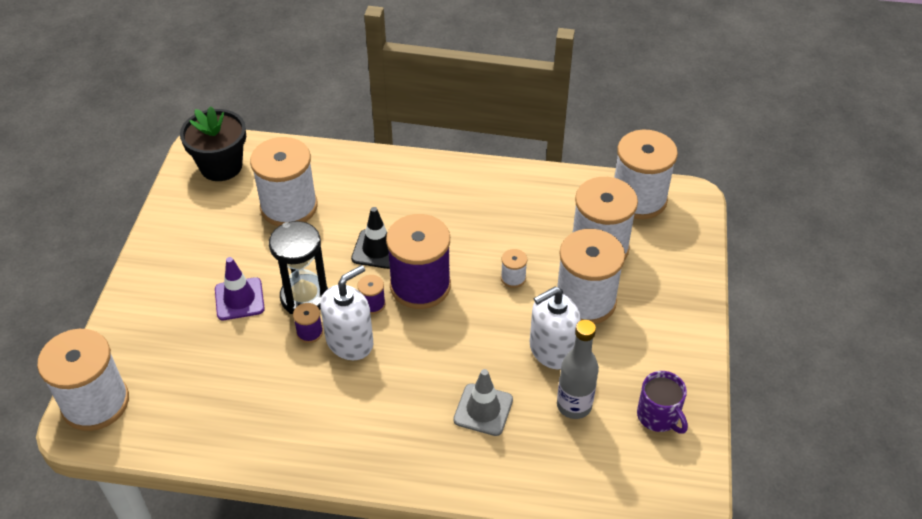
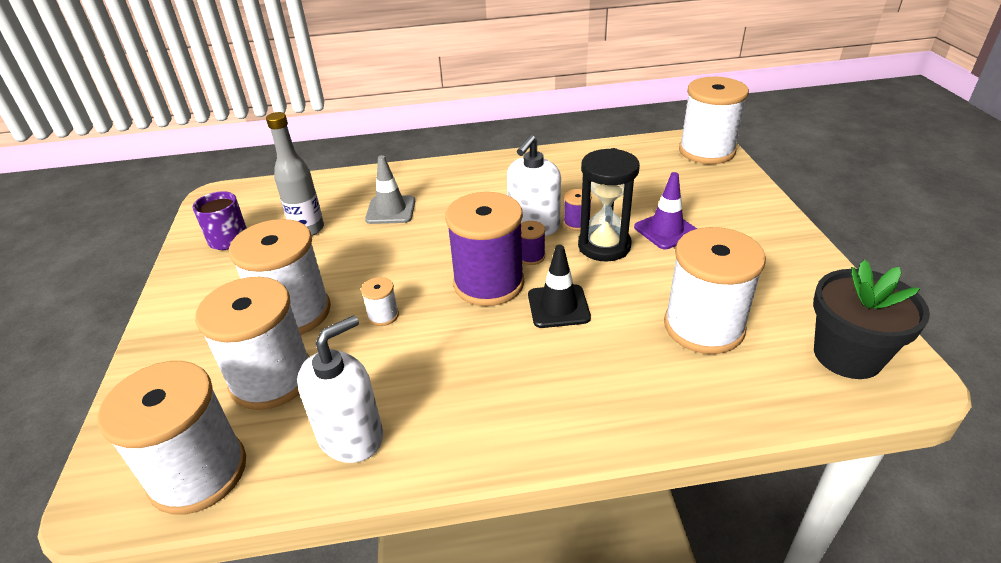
camera: 165 degrees right, 10 degrees down
white soap dispenser [530,286,581,370] -> white soap dispenser moved to [297,315,383,463]

